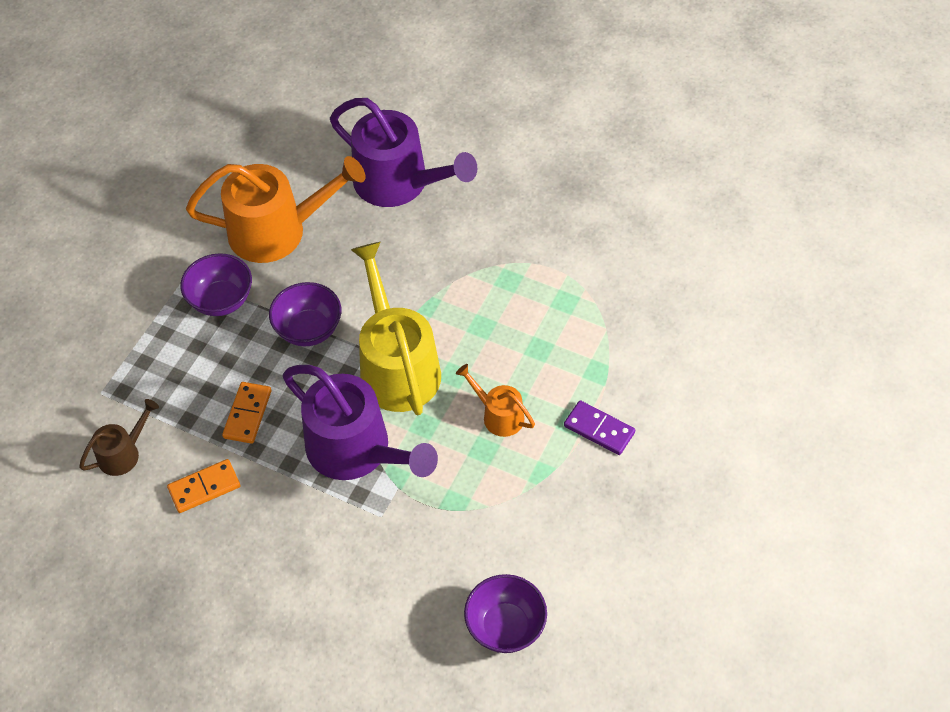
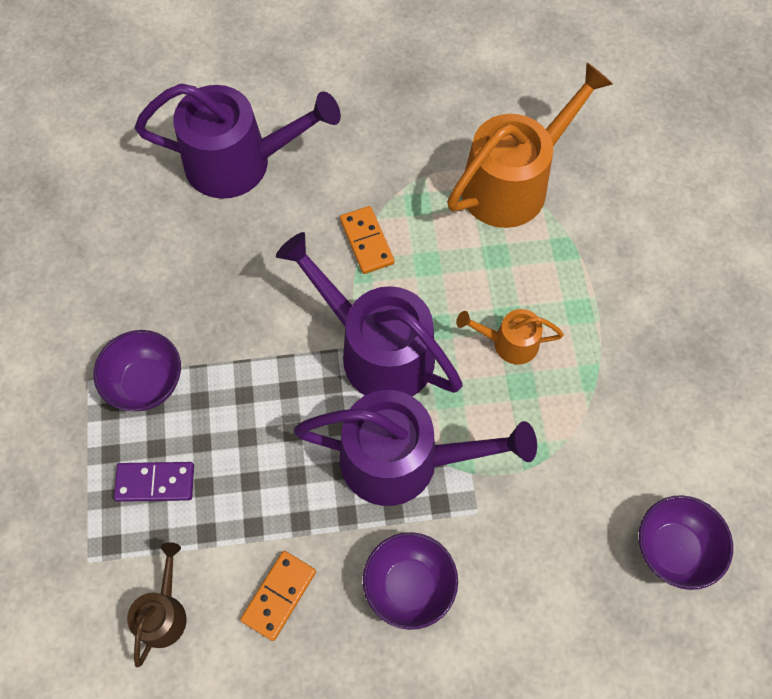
camera: 35 degrees left, 10 degrees up
orange watering can [186,156,366,263] -> orange watering can moved to [447,63,613,228]
orange domino [222,382,271,444] -> orange domino moved to [340,206,395,274]
purple bowl [269,282,341,346] -> purple bowl moved to [363,532,458,630]
yellow watering can [351,242,441,415] -> purple watering can [276,232,463,396]
purple domino [564,400,635,455] -> purple domino moved to [114,462,194,502]

